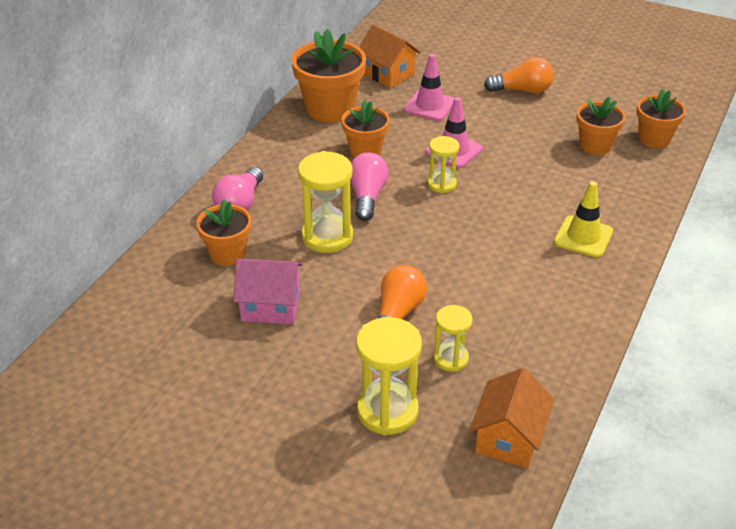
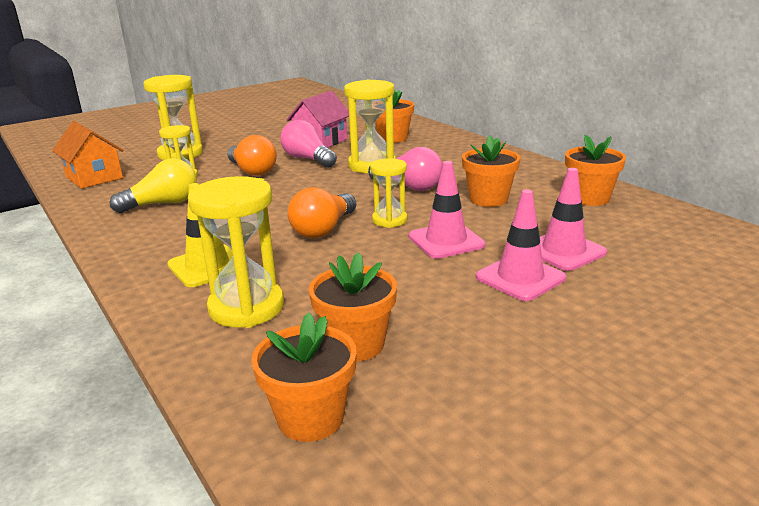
camera: 120 degrees right, 15 degrees down
pink light bulb [212,167,263,211] -> pink light bulb moved to [280,120,337,168]
orange flower pot [291,29,366,123] -> orange flower pot [565,135,626,206], size x0.62
orange house [359,24,421,88] -> none
orange light bulb [484,57,554,93] -> orange light bulb moved to [288,187,356,239]
none -> yellow light bulb [110,158,197,213]
none -> yellow hourglass [188,176,284,328]
none -> pink traffic cone [476,189,566,301]

